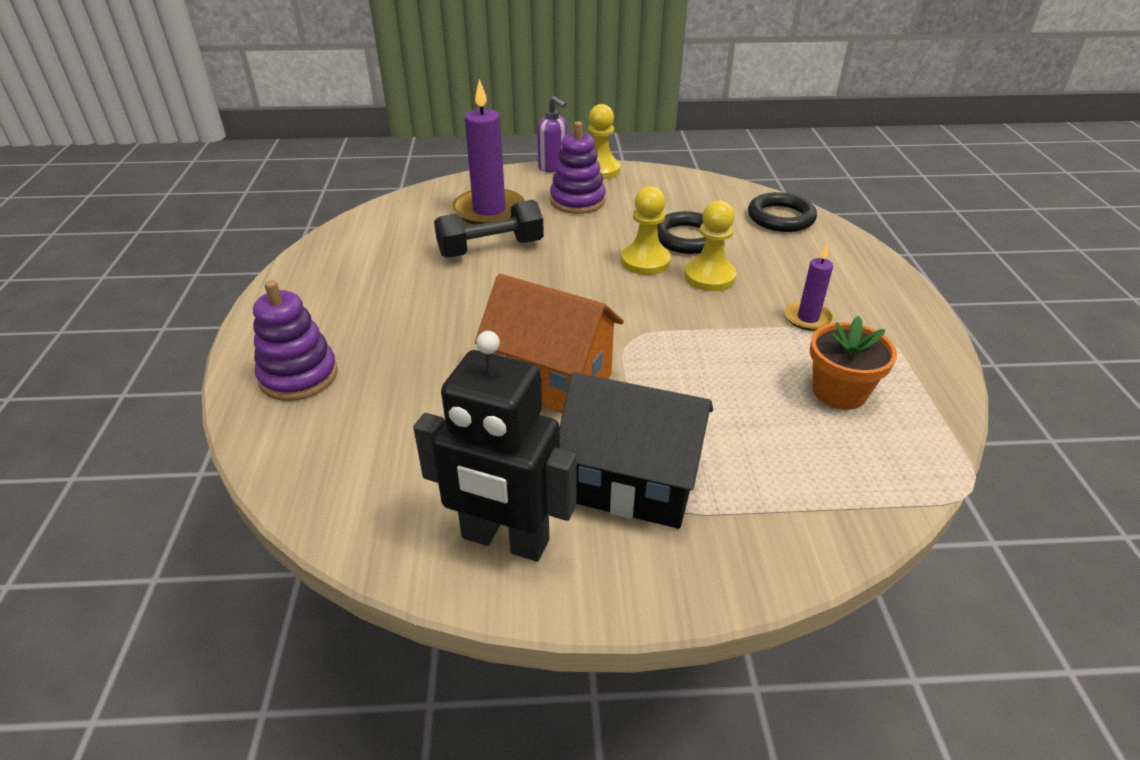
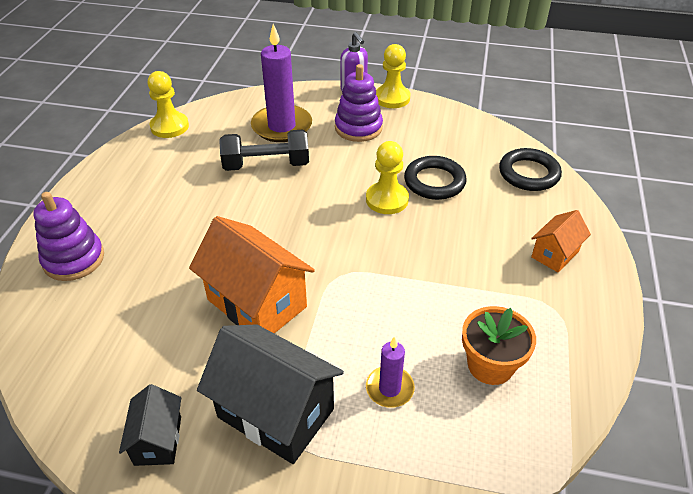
camera: 15 degrees right, 5 degrees up
black robot [413,331,577,562] -> black house [119,384,181,466]
yellow pawn [684,200,737,291] -> yellow pawn moved to [147,71,189,138]
purple candle [785,244,834,331] -> purple candle moved to [366,336,415,408]
none -> orange house [531,210,591,272]

